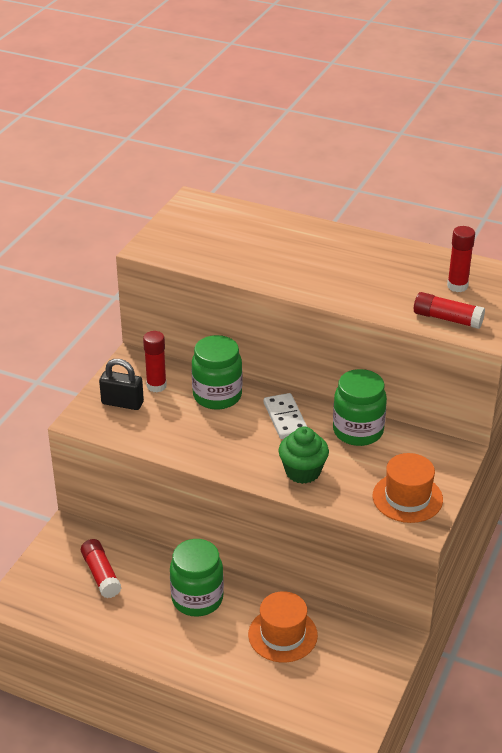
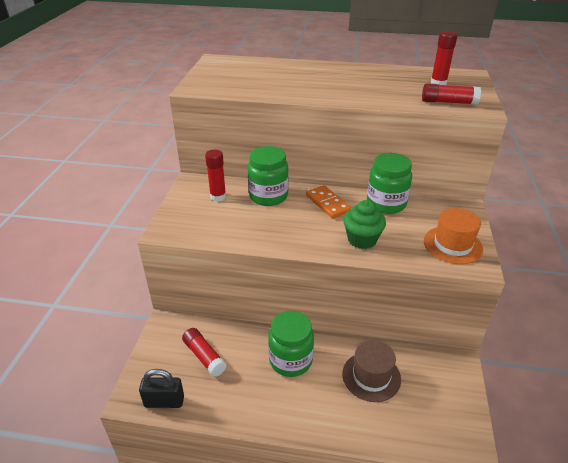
camera: 15 degrees left, 0 degrees up
black padlock [99,359,144,410] -> black padlock moved to [139,369,184,408]
orange hat [248,591,318,662] -> brown hat [342,340,401,402]
white domino [264,393,307,439] -> orange domino [306,185,351,219]

